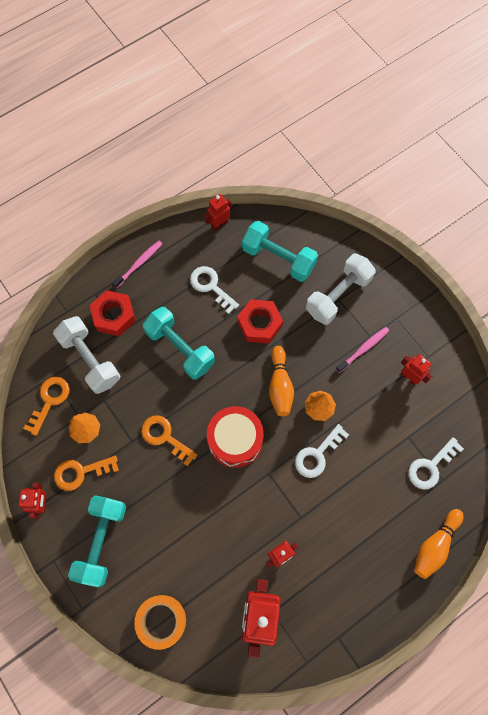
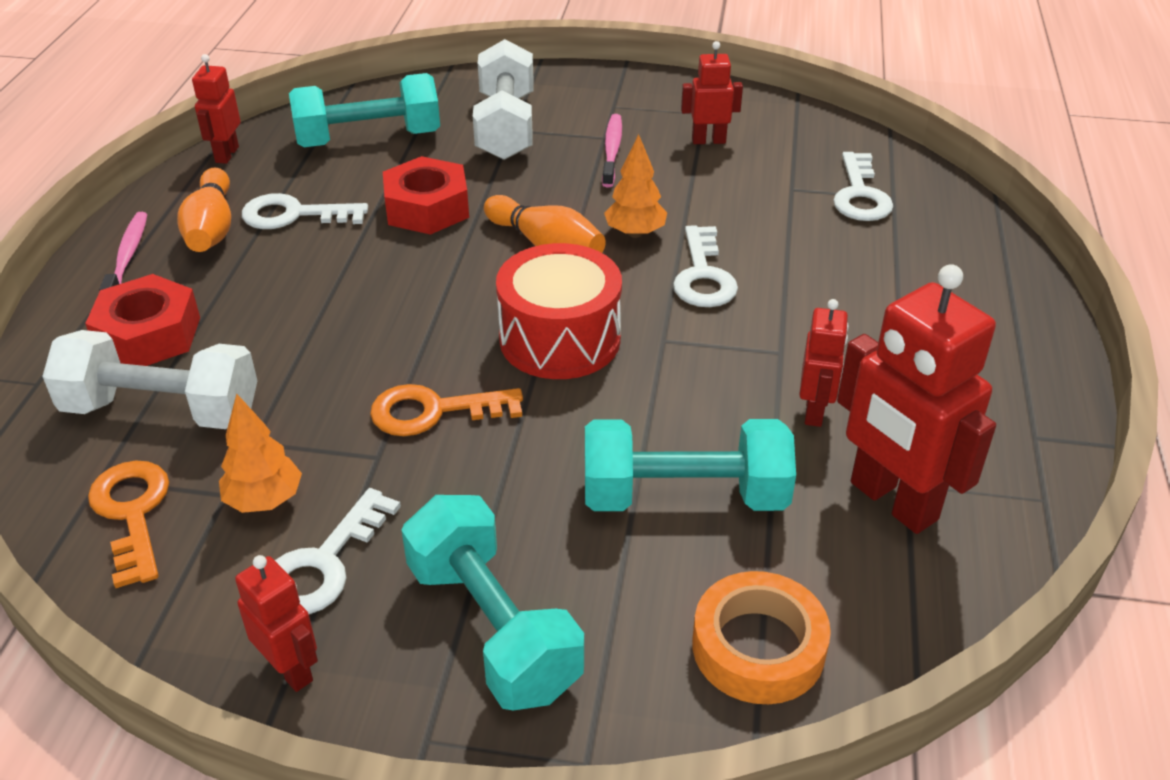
camera: 45 degrees left, 30 degrees down
orange key [54,456,119,491] -> white key [275,488,401,614]
turquoise dumbbell [142,307,215,380] -> turquoise dumbbell moved to [585,419,796,511]
orange bowling pin [414,509,464,579] -> orange bowling pin moved to [177,168,231,252]

